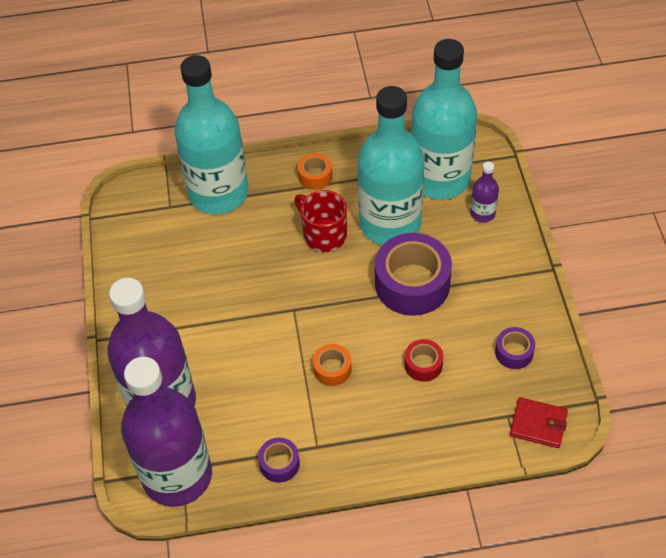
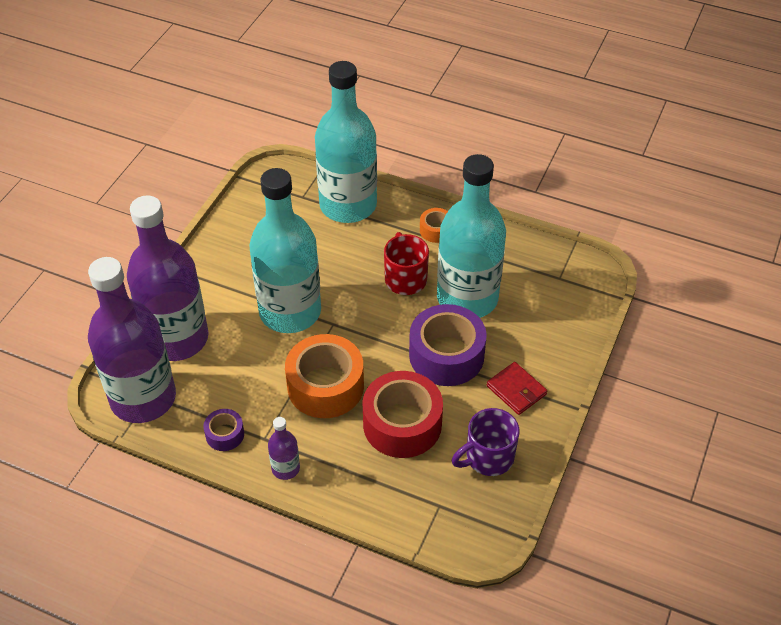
camera: 30 degrees right, 5 degrees down
orange tape [313,344,352,386] -> orange tape [285,334,364,418], size x2.06
red tape [404,339,443,382] -> red tape [362,371,443,458], size x2.06
turquoise bottle [411,39,477,200] -> turquoise bottle moved to [249,168,321,333]
purple bottle [470,162,499,223] -> purple bottle moved to [268,417,300,480]
purple tape [495,327,535,369] -> purple mug [452,408,519,476]
red wallet [510,397,568,448] -> red wallet moved to [487,362,547,415]

